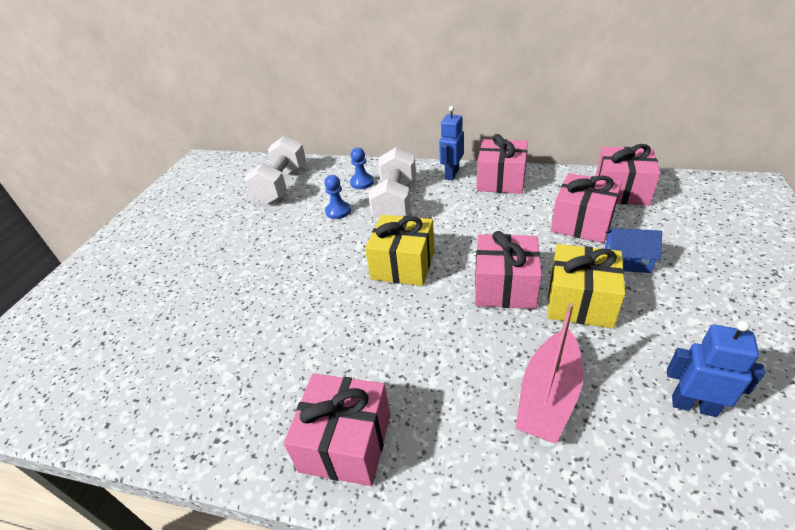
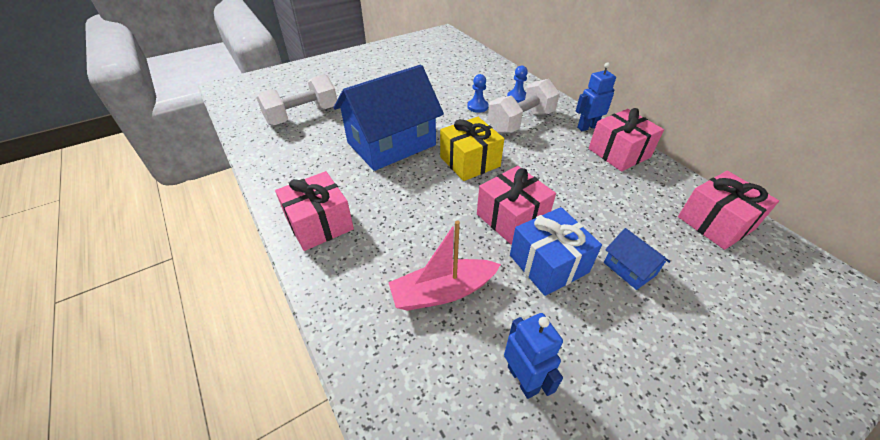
camera: 40 degrees right, 5 degrees up
white dumbbell [244,136,306,204] -> white dumbbell moved to [256,74,337,126]
yellow gift [547,244,625,328] -> blue gift [510,207,602,296]
pink gift [551,173,622,243] -> none
none -> blue house [334,65,444,171]

